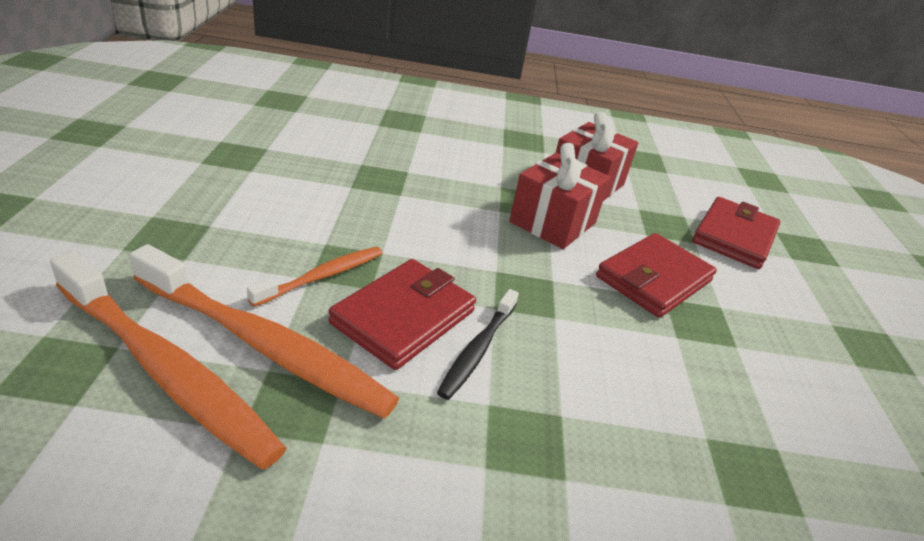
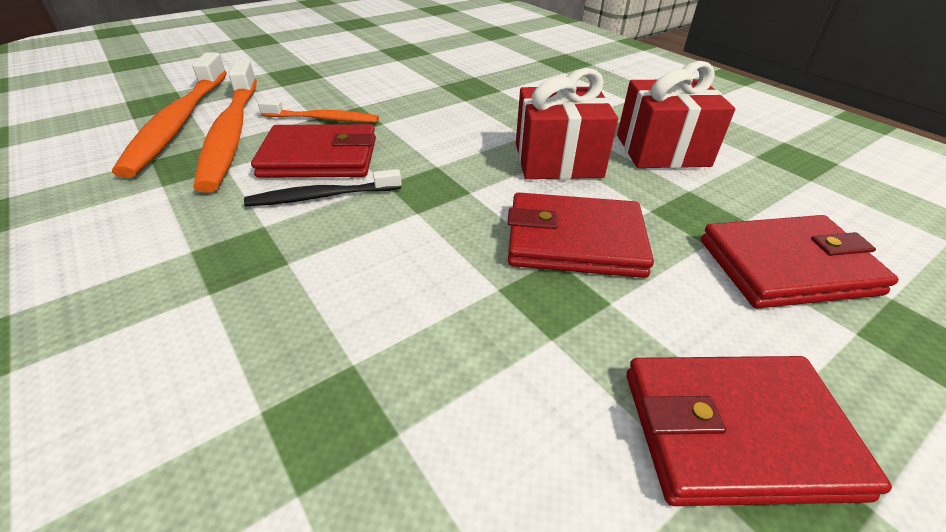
camera: 55 degrees right, 5 degrees up
none -> red wallet [626,356,892,506]

